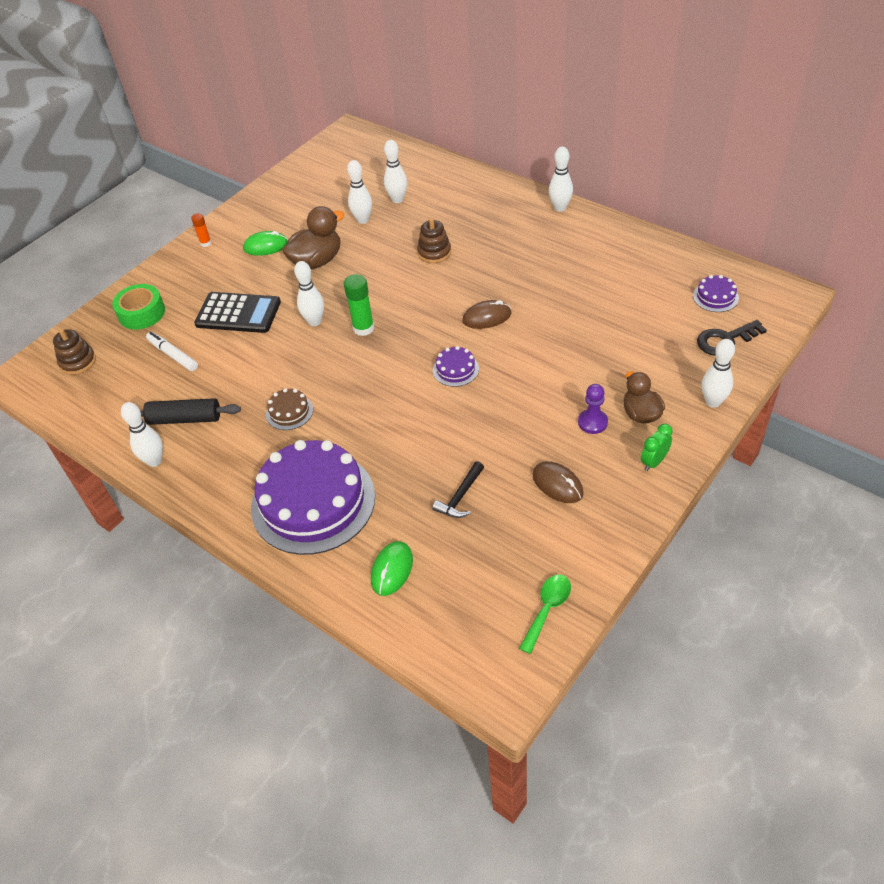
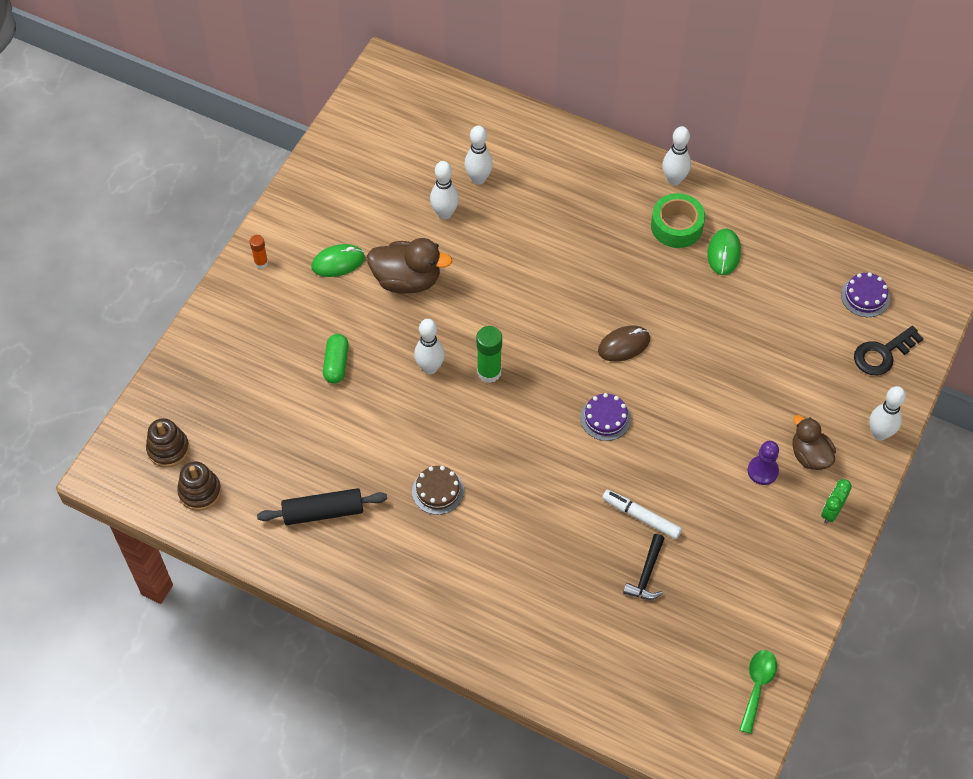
camera: 15 degrees left, 10 degrees up
green tape [112,284,165,330] -> green tape moved to [651,193,705,248]
white bowling pin [121,402,163,467] -> none
white marker [146,332,198,371] -> white marker moved to [602,490,682,539]
black calculator [194,292,281,333] -> green capsule [323,334,349,384]
purple cake [251,440,375,555] -> none
brown duck [282,206,345,269] -> brown duck turned 60 degrees clockwise [367,238,452,294]
green mouse [371,541,413,596] -> green mouse moved to [707,229,741,275]
brown stacking toy [417,218,451,263] -> brown stacking toy moved to [177,461,221,511]
brown mouse [533,461,584,503] -> none

